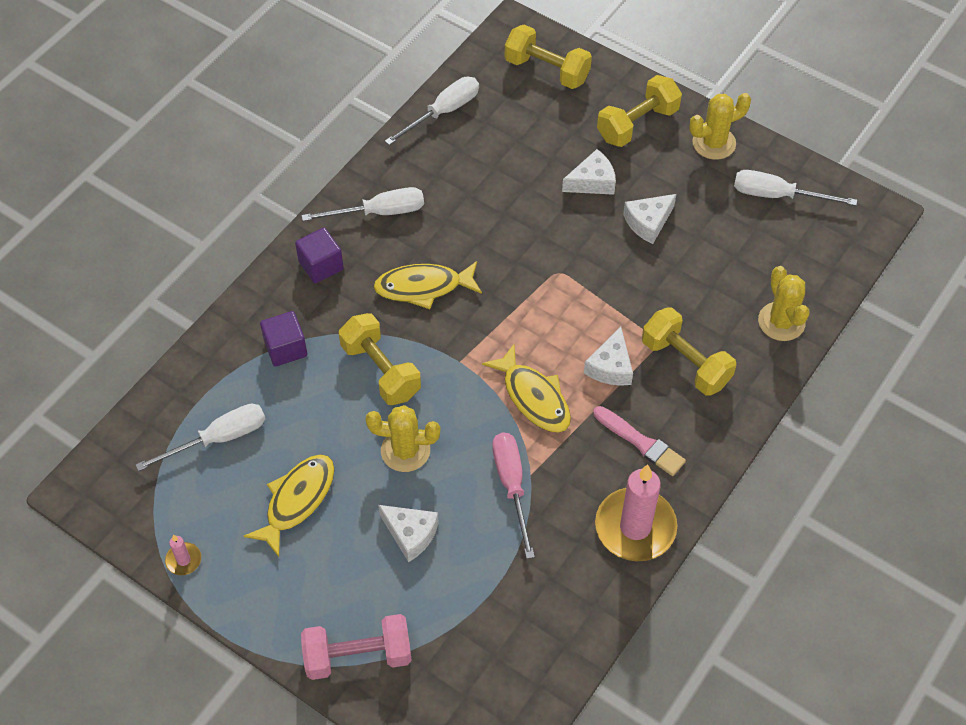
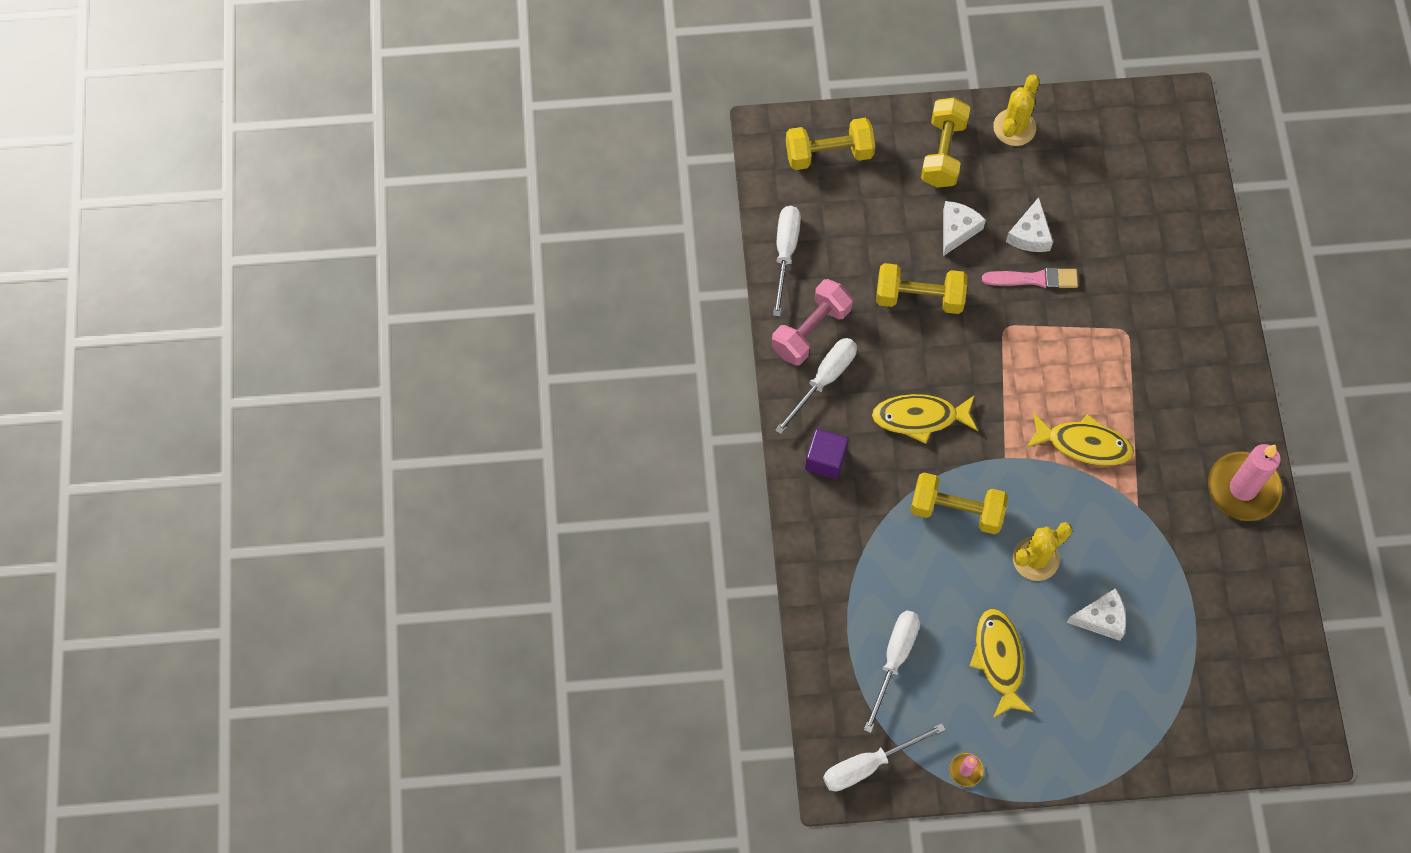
camera: 40 degrees left, 10 degrees up
purple cube [260,311,307,366] -> none
pink dumbbell [301,614,412,680] -> pink dumbbell moved to [771,279,853,366]
yellow fish [374,261,482,309] -> yellow fish turned 45 degrees clockwise [872,394,978,444]
pink screwdriver [492,432,535,559] -> none
white cheese [584,327,633,386] -> none
pink brush [593,406,686,476] -> pink brush moved to [982,267,1078,289]
yellow dumbbell [642,307,736,396] -> yellow dumbbell moved to [876,263,967,314]
white screwdriver [734,170,857,206] -> white screwdriver moved to [823,723,946,791]
yellow cactus [758,266,810,341] -> none

